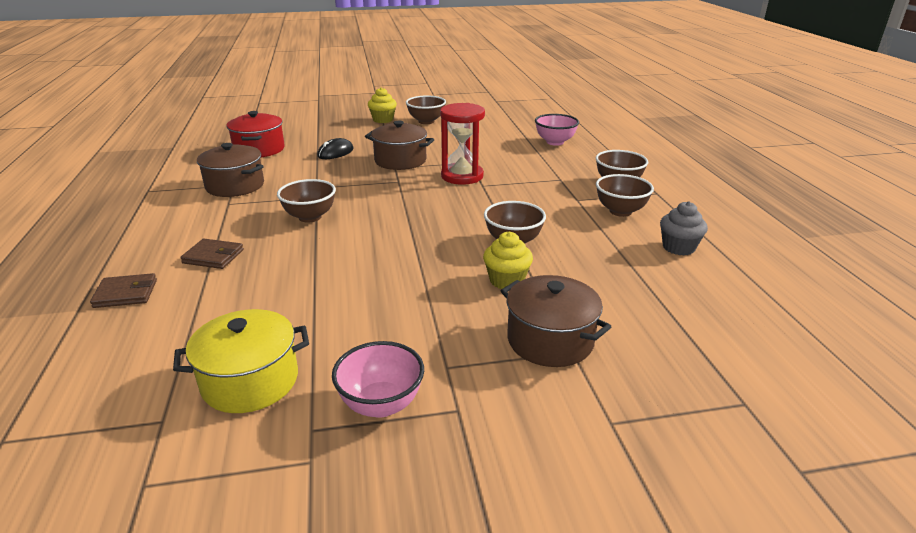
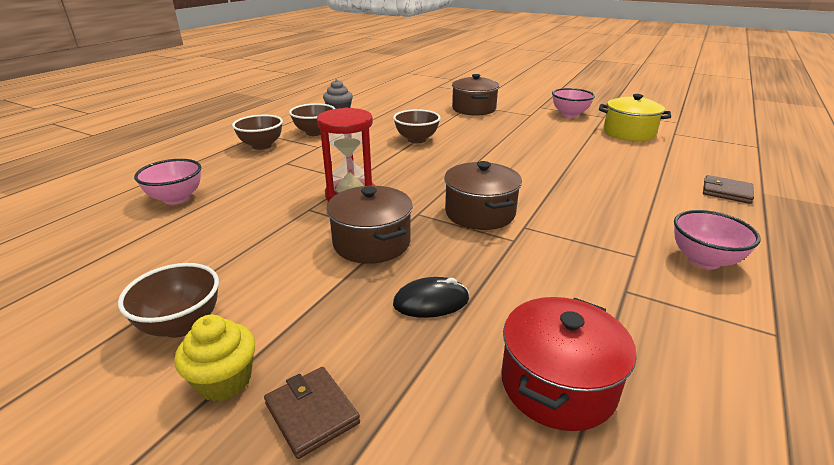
camera: 140 degrees left, 0 degrees up
brown wallet [180,239,244,269] -> brown wallet moved to [264,367,360,459]
brown pot [197,143,264,197] -> brown pot moved to [444,161,522,230]
brown bowl [277,179,336,223] -> none
yellow cupcake [483,232,533,289] -> none
none -> pink bowl [674,210,761,269]

